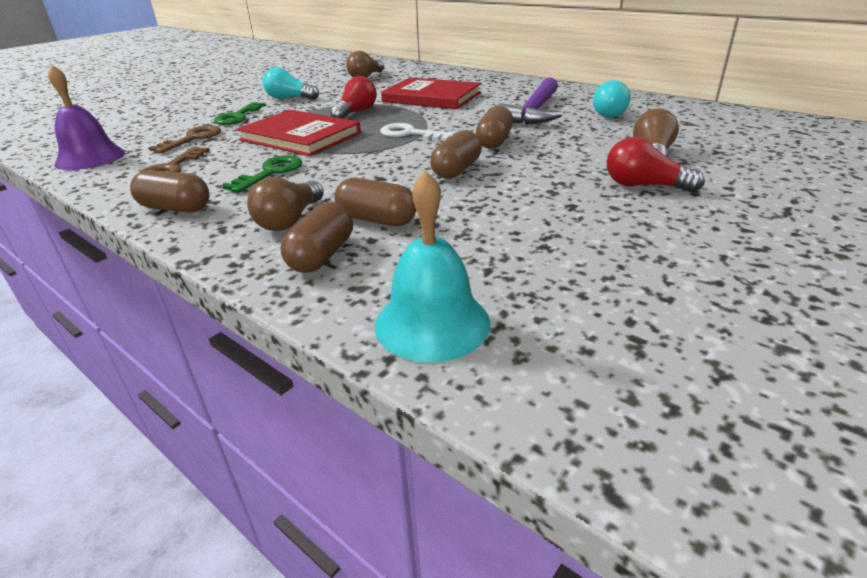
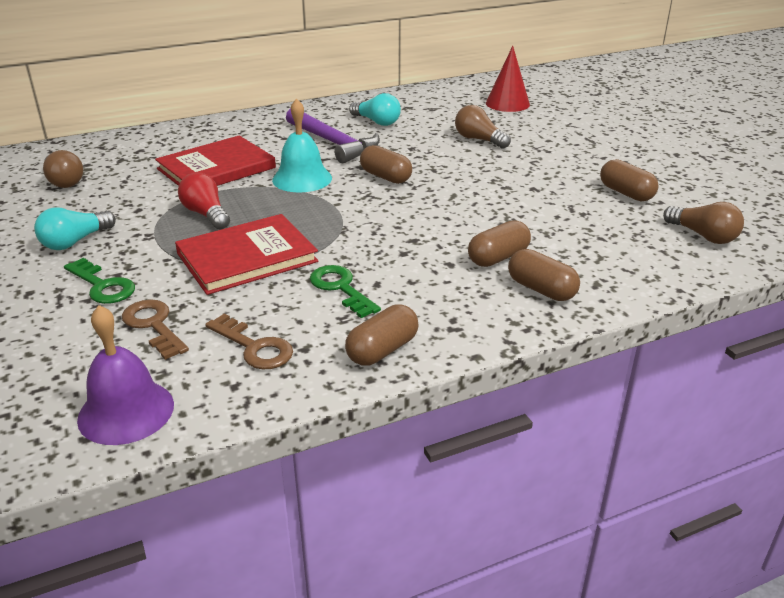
camera: 65 degrees left, 0 degrees up
brown light bulb [247,177,324,231] -> brown light bulb moved to [663,202,744,244]
turquoise bell [375,170,491,363] -> turquoise bell moved to [272,98,332,192]
white key [380,123,455,141] -> none
brown capsule [430,130,482,179] -> brown capsule moved to [600,159,659,201]
red light bulb [607,137,704,193] -> none
none -> red cone [486,46,530,112]

